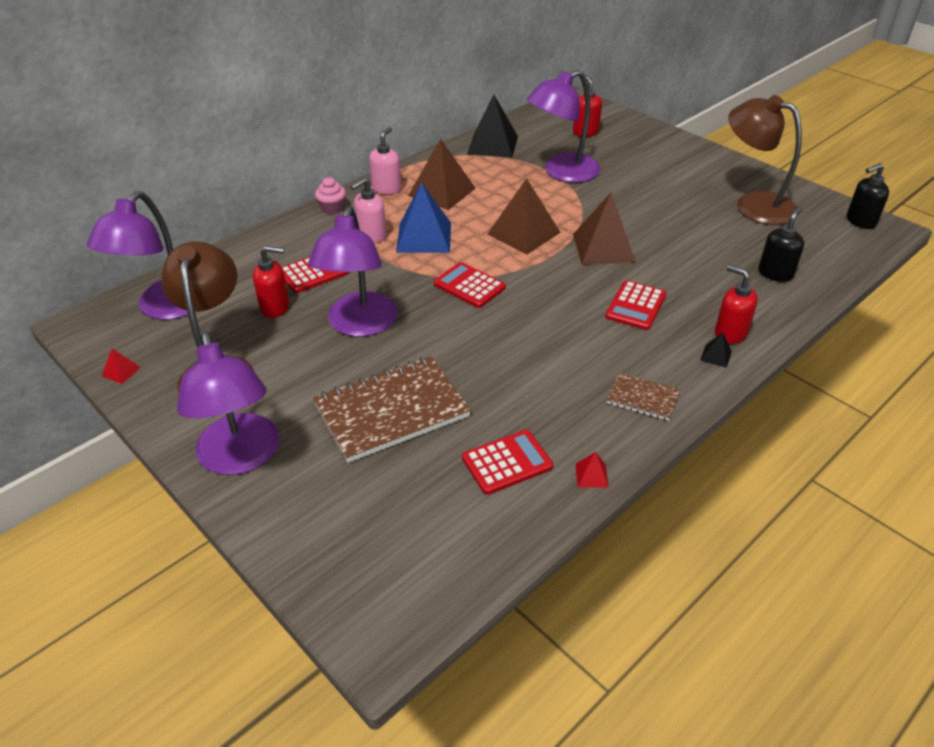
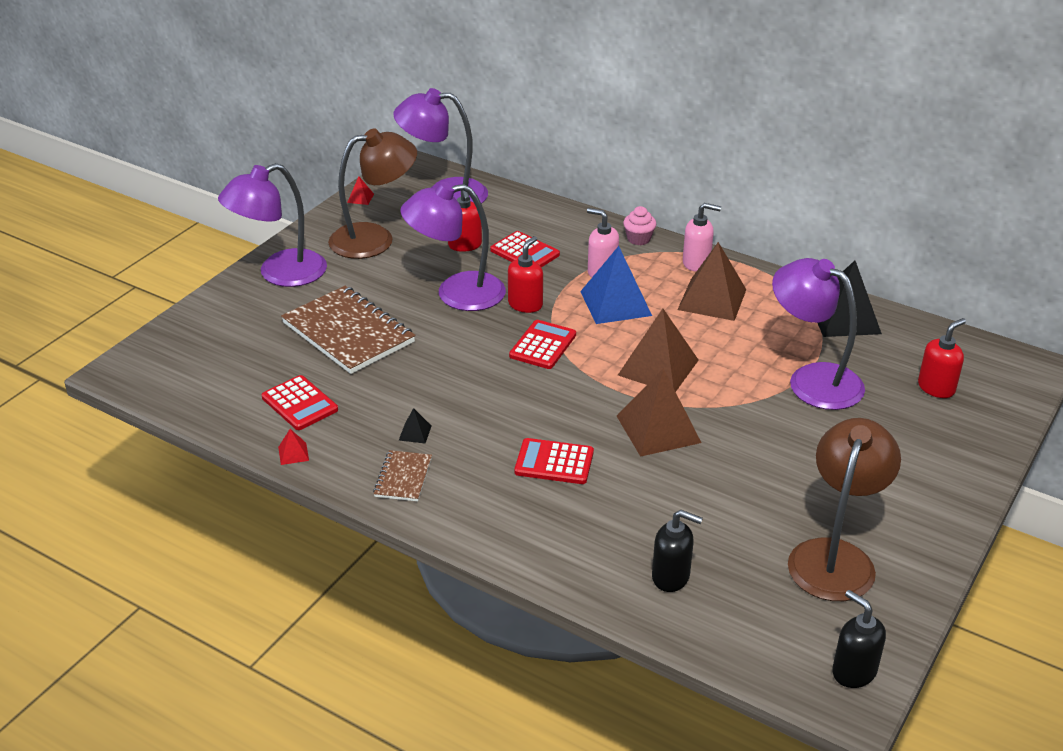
camera: 75 degrees right, 5 degrees down
black pyramid [700,332,732,368] -> black pyramid moved to [399,408,432,443]
red soap dispenser [715,265,758,344] -> red soap dispenser moved to [508,236,543,313]

